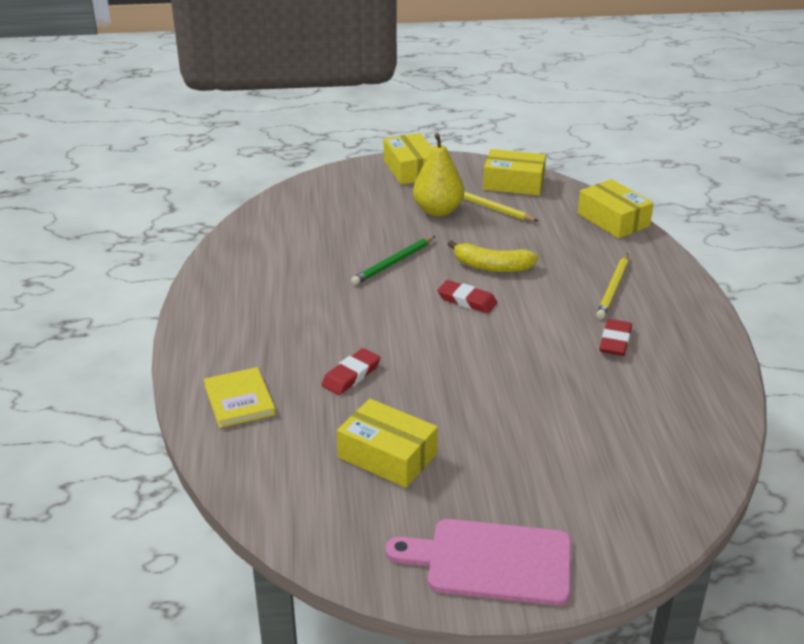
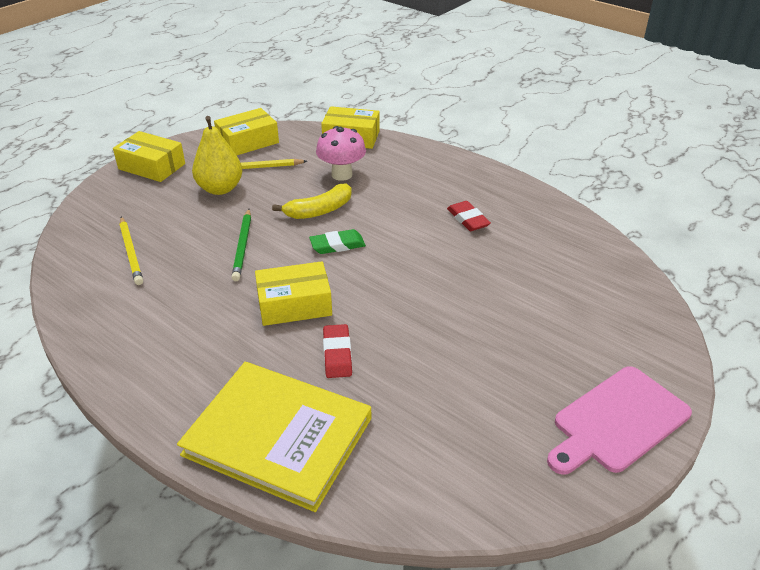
camera: 45 degrees left, 5 degrees up
yellow book [204,367,276,428] -> yellow book [177,362,371,512], size x1.98
yellow box [337,399,438,488] -> yellow box moved to [255,261,332,326]
red eraser [437,280,497,313] -> green eraser [309,229,366,254]
yellow pencil [596,253,629,319] -> yellow pencil moved to [119,216,143,285]
none -> pink mushroom [316,126,366,181]

